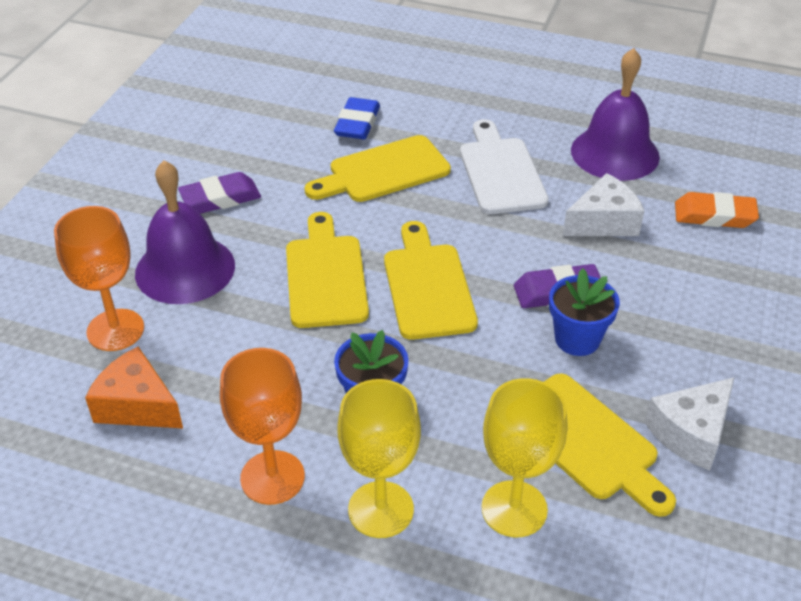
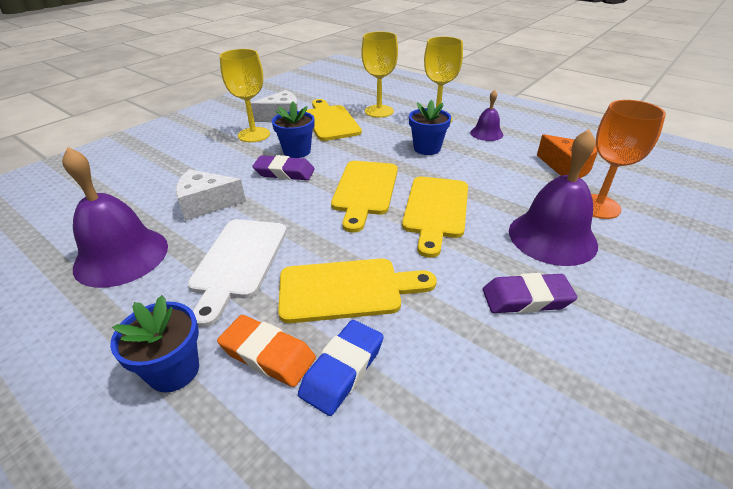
camera: 160 degrees left, 5 degrees down
orange goblet [220,348,305,505] -> purple bell [470,90,503,141]
orange eraser [675,192,759,228] -> orange eraser moved to [217,315,316,387]
none -> blue flower pot [110,295,199,393]
none -> yellow goblet [220,49,270,142]

